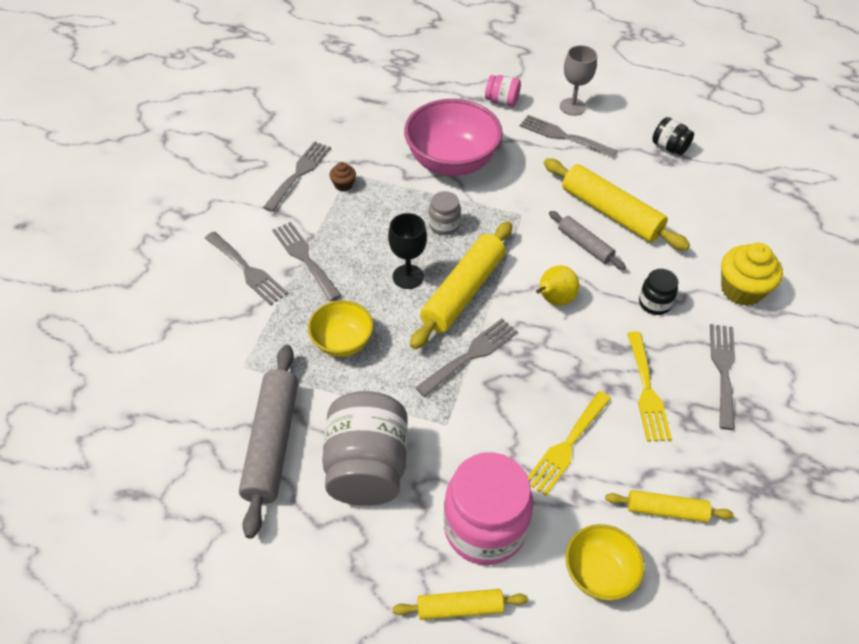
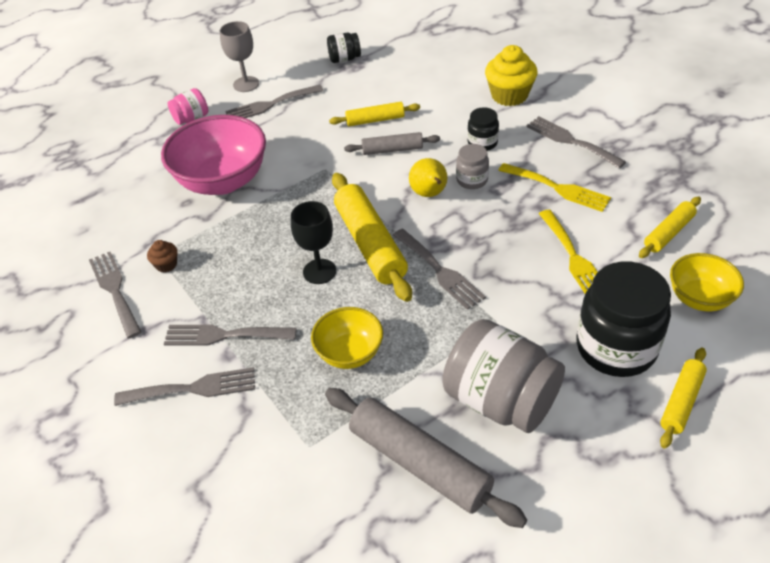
camera: 50 degrees left, 5 degrees down
grey fork [416,318,518,397] -> grey fork turned 150 degrees clockwise [393,229,486,310]
grey jar [429,191,461,235] -> grey jar moved to [456,144,489,189]
pink jar [444,452,533,565] -> black jar [576,262,671,377]
yellow rolling pin [544,158,690,250] -> yellow rolling pin [329,102,420,126], size x0.56

